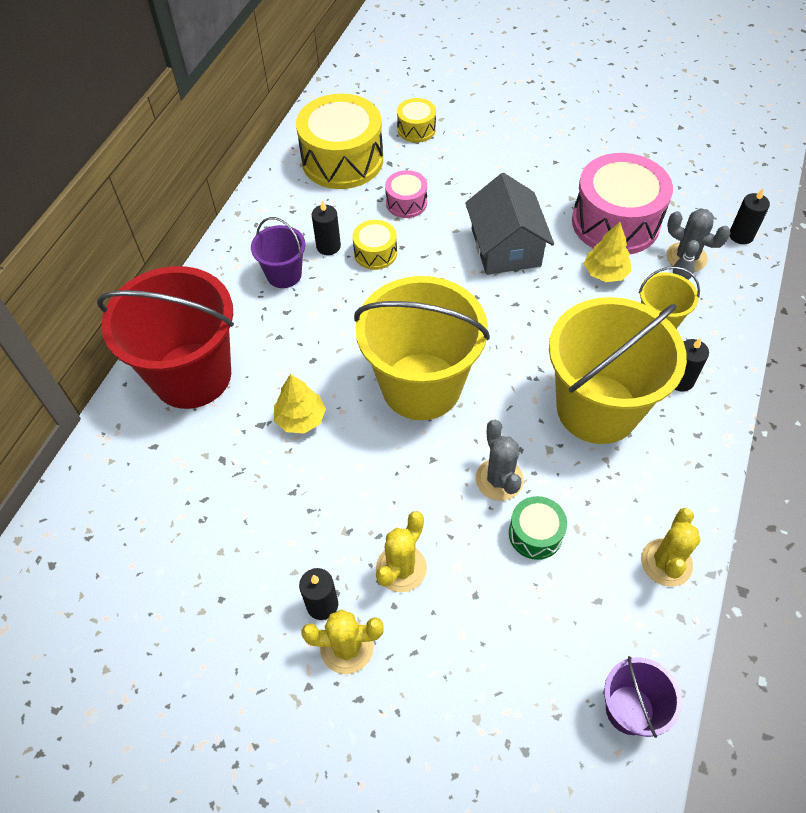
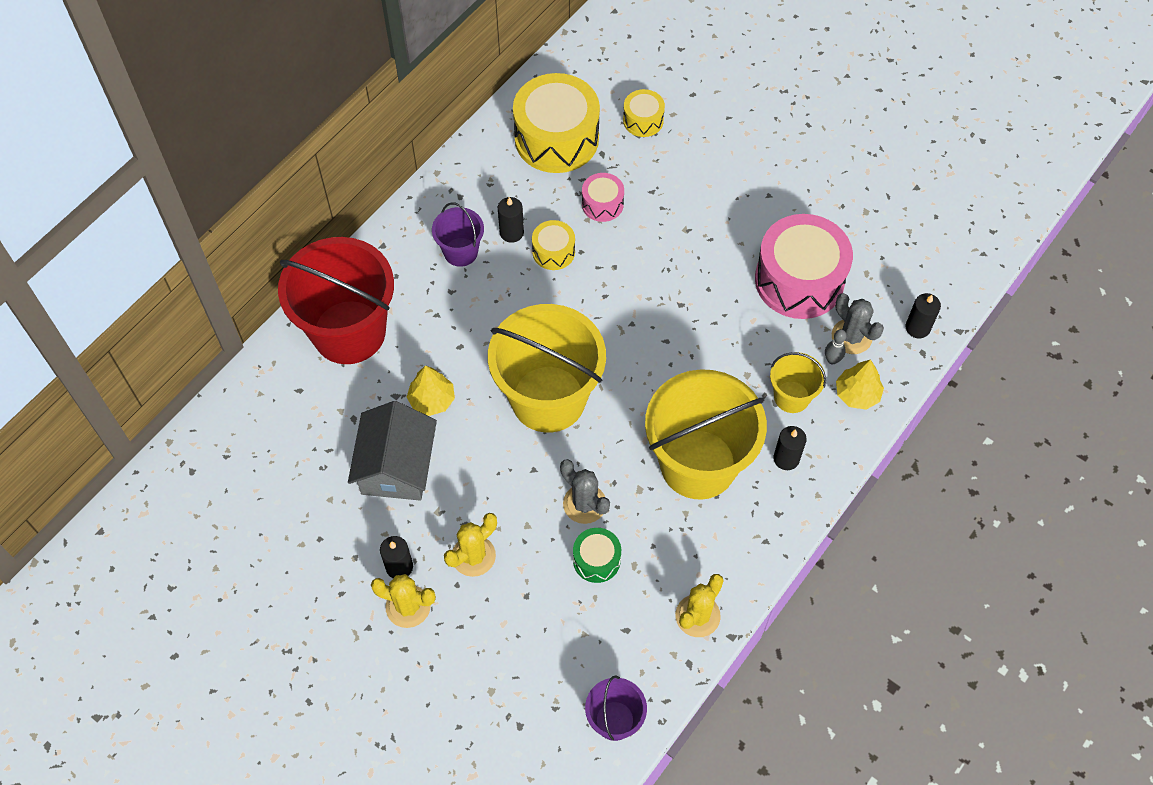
camera: 15 degrees right, 5 degrees up
grey house [465,173,554,275] -> grey house moved to [348,401,437,500]
grey cactus [476,420,524,501] -> grey cactus turned 45 degrees counterclockwise [560,459,610,524]
yellow tree [584,222,632,282] -> yellow tree moved to [836,359,884,410]

